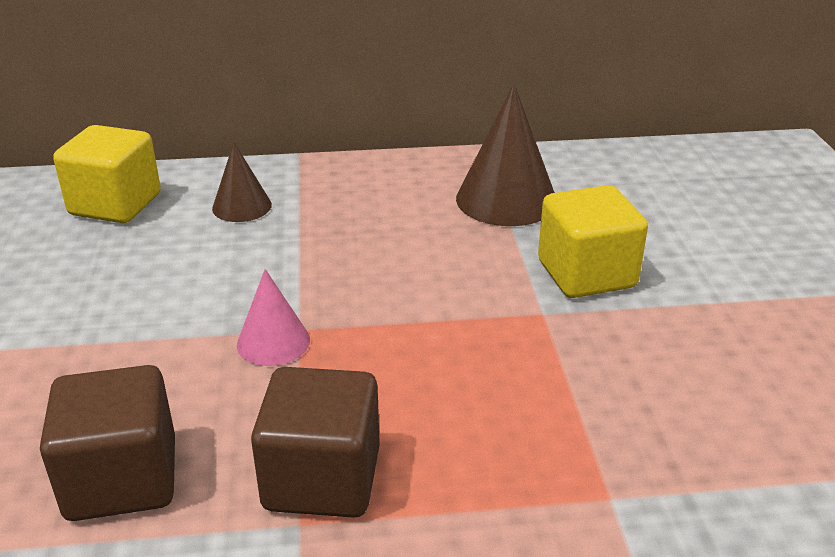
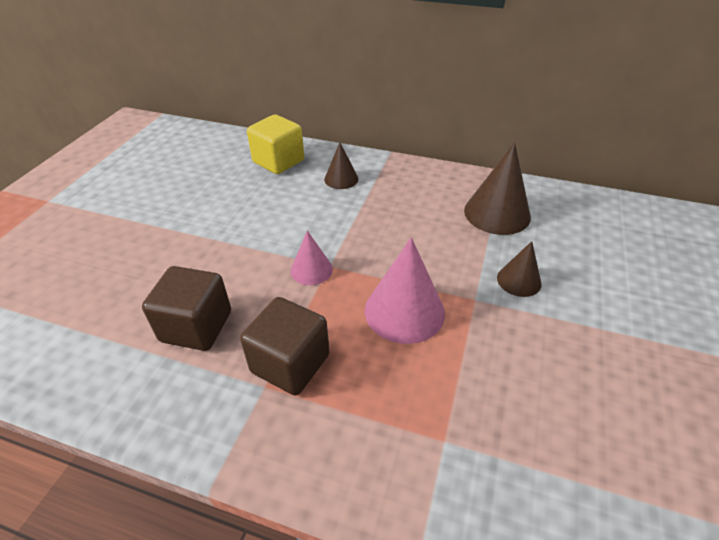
camera: 25 degrees right, 10 degrees up
yellow cube [538,185,648,298] -> brown cone [497,241,542,297]
none -> pink cone [365,237,445,344]

